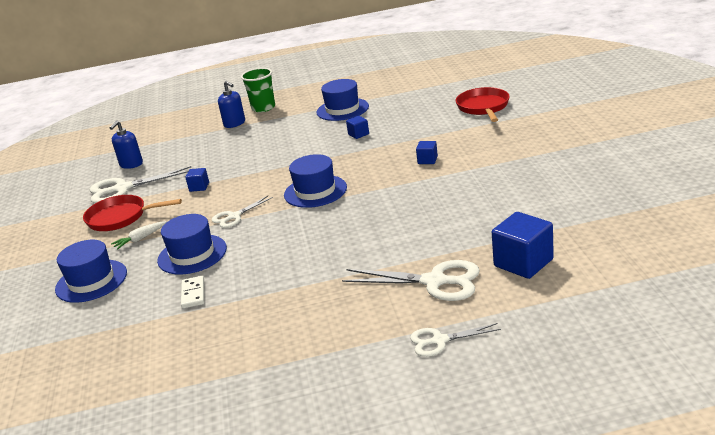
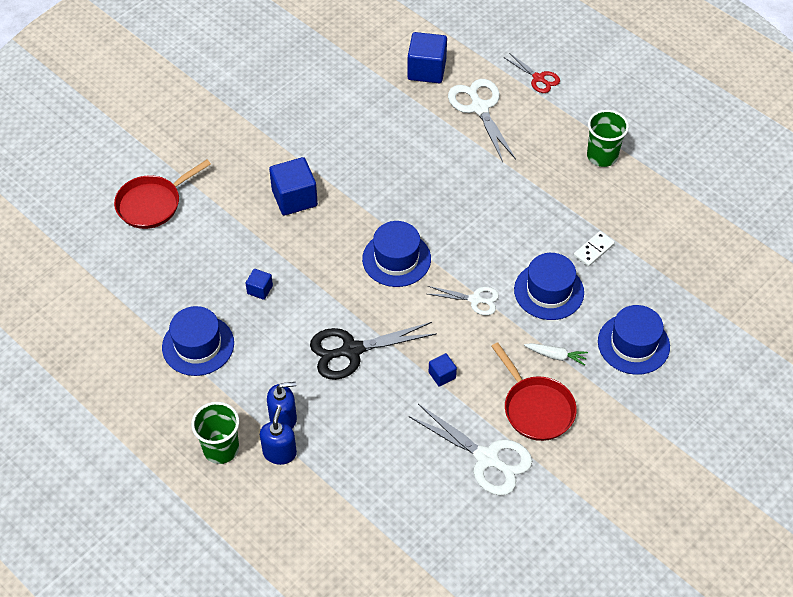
camera: 130 degrees left, 25 degrees up
blue soap dispenser [110,120,143,169] -> blue soap dispenser moved to [267,382,297,428]
white scissors [410,323,501,357] -> red scissors [505,53,560,93]
blue cube [416,141,438,164] -> blue cube [269,157,318,216], size x1.97
none -> black scissors [310,322,437,380]
none -> green cup [587,110,629,167]

